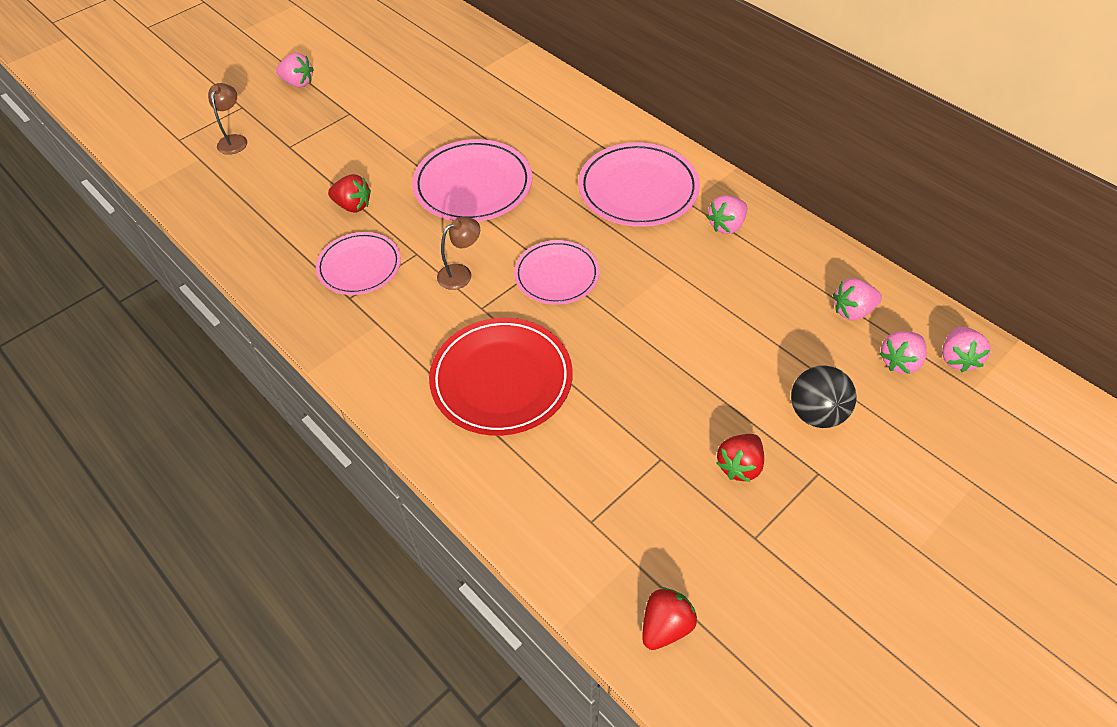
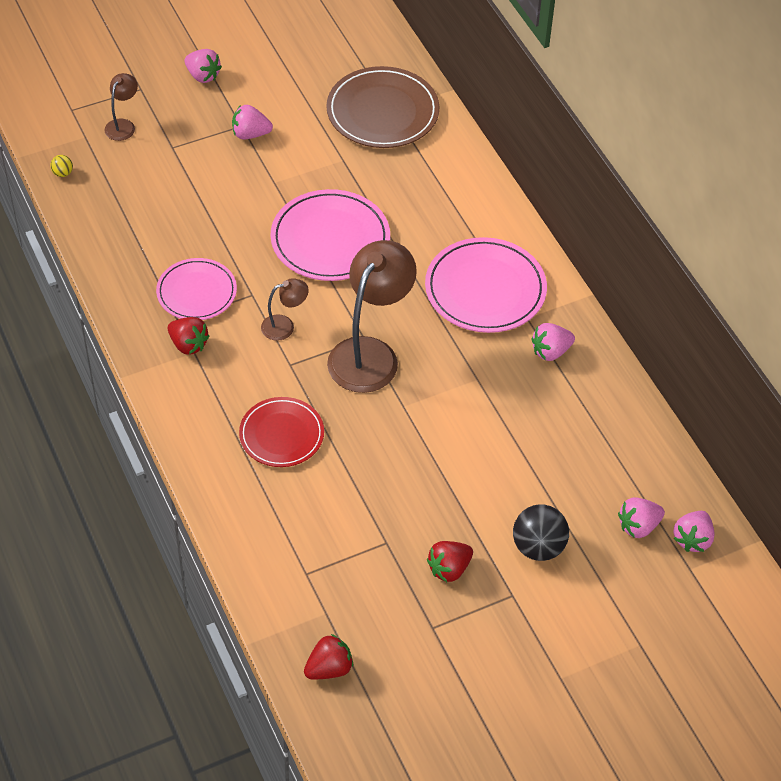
camera: 15 degrees right, 0 degrees up
red strawberry [328,174,371,213] -> red strawberry moved to [168,317,210,355]
red plate [429,318,573,436] -> red plate [239,397,324,467], size x0.65
pink plate [514,240,600,305] -> brown lamp [327,240,417,393]
pink strawberry [833,278,882,320] -> pink strawberry moved to [232,105,273,139]
none -> yellow ball [50,155,73,177]
none -> brown plate [326,66,440,148]

